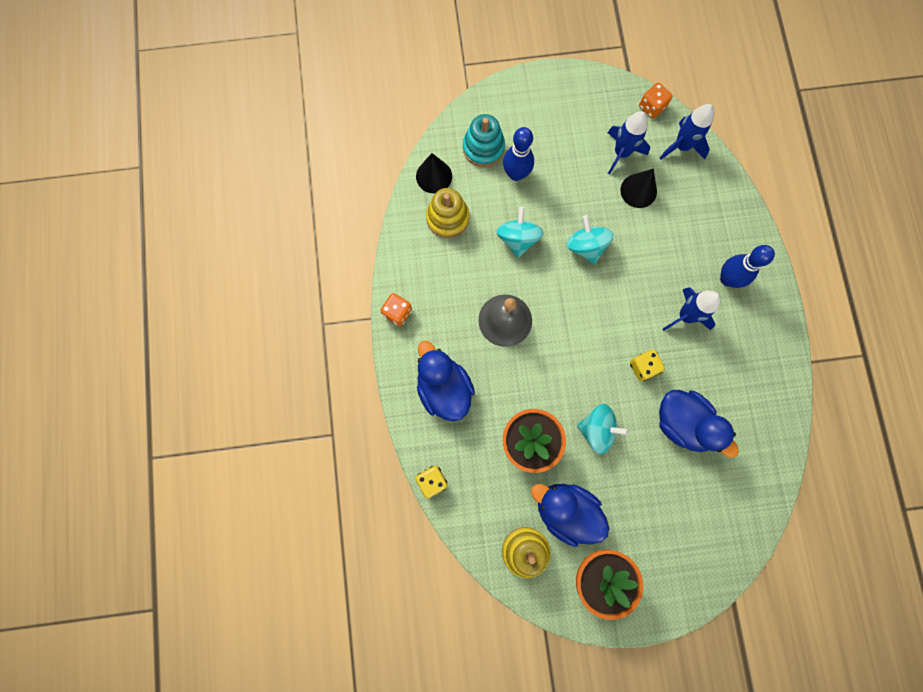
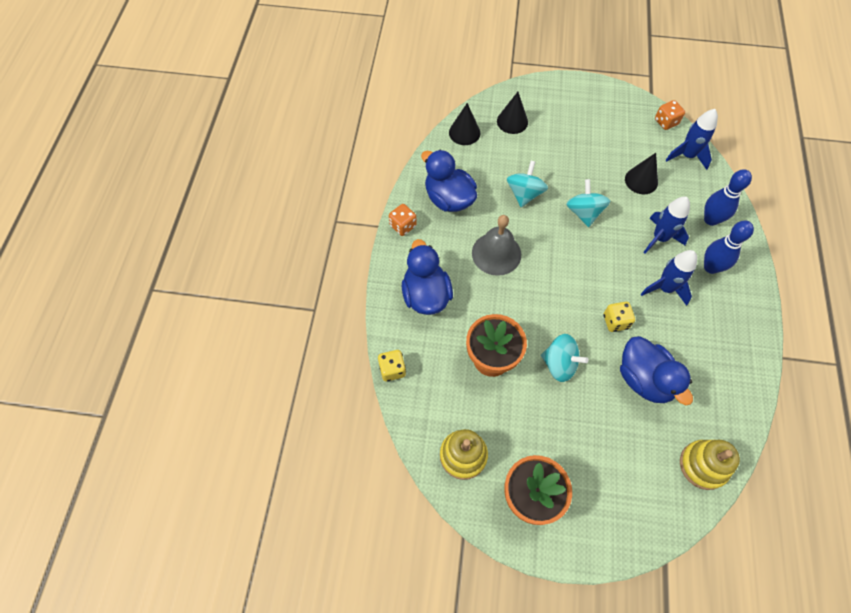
camera: 15 degrees right, 15 degrees down
yellow stacking toy [426,188,469,238] -> yellow stacking toy moved to [680,440,740,490]
turquoise stacking toy [463,114,505,167] -> black cone [497,92,528,134]
blue bowling pin [503,127,534,181] -> blue bowling pin moved to [704,169,752,226]
blue duck [531,484,609,547] -> blue duck moved to [421,150,477,212]
blue rocket [608,111,650,175] -> blue rocket moved to [643,197,690,254]

